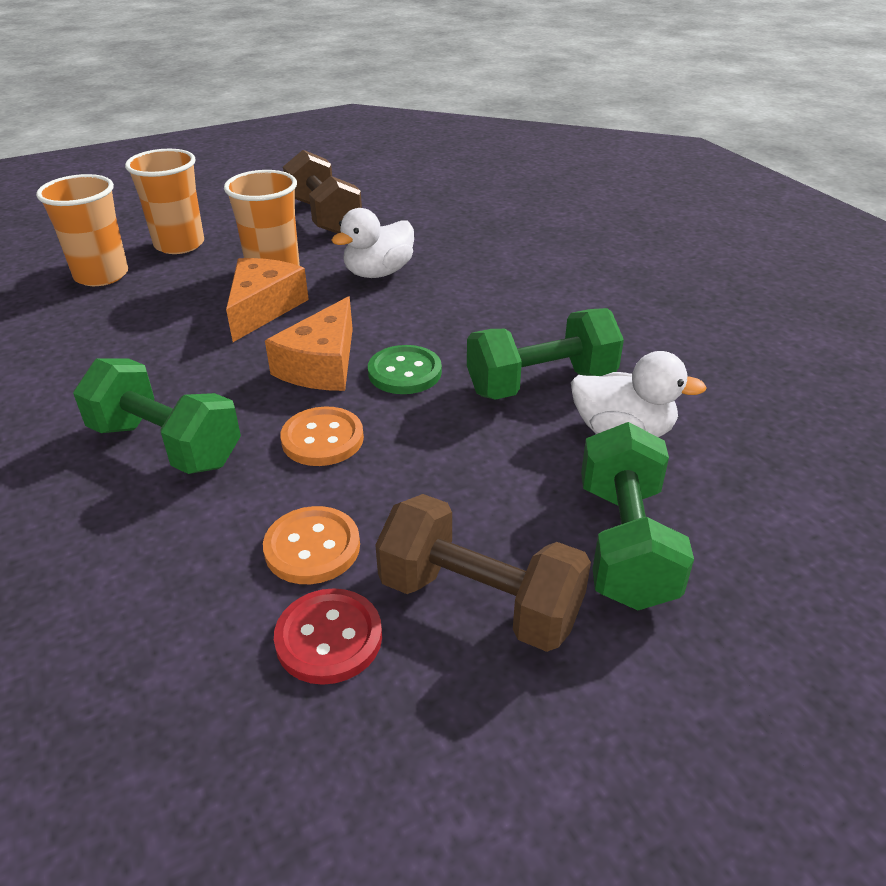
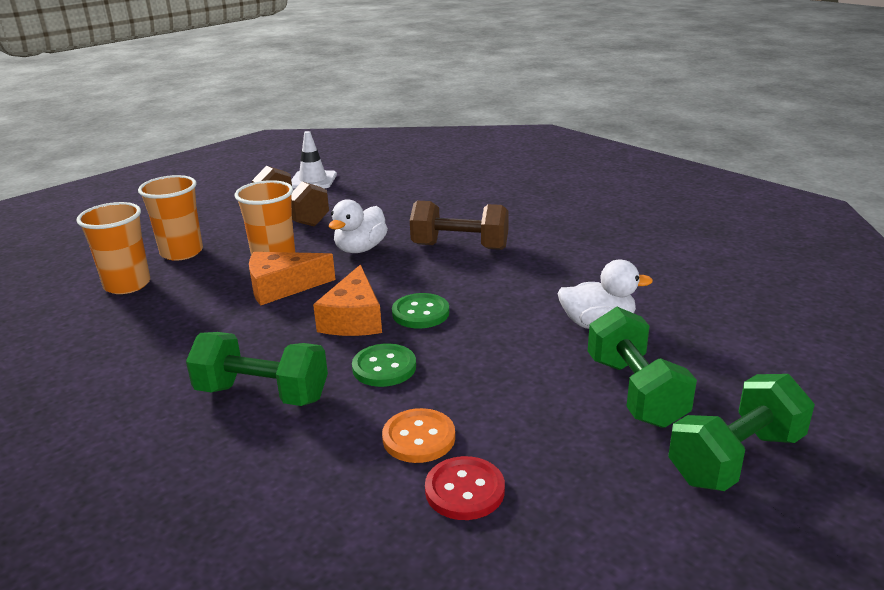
camera: 15 degrees left, 10 degrees down
orange cheese [226,258,309,342] -> orange cheese turned 105 degrees counterclockwise [249,252,336,305]
orange button [280,407,364,466] -> green button [352,344,416,387]
brown dumbbell [375,494,591,652] -> brown dumbbell moved to [410,200,509,250]
green dumbbell [467,308,624,400] -> green dumbbell moved to [668,374,815,491]
none -> white traffic cone [291,131,337,189]

